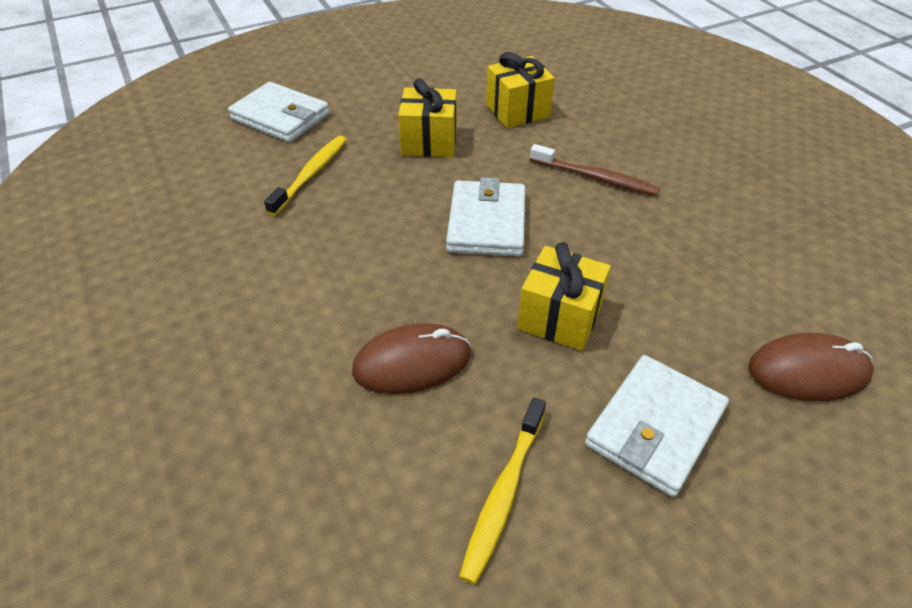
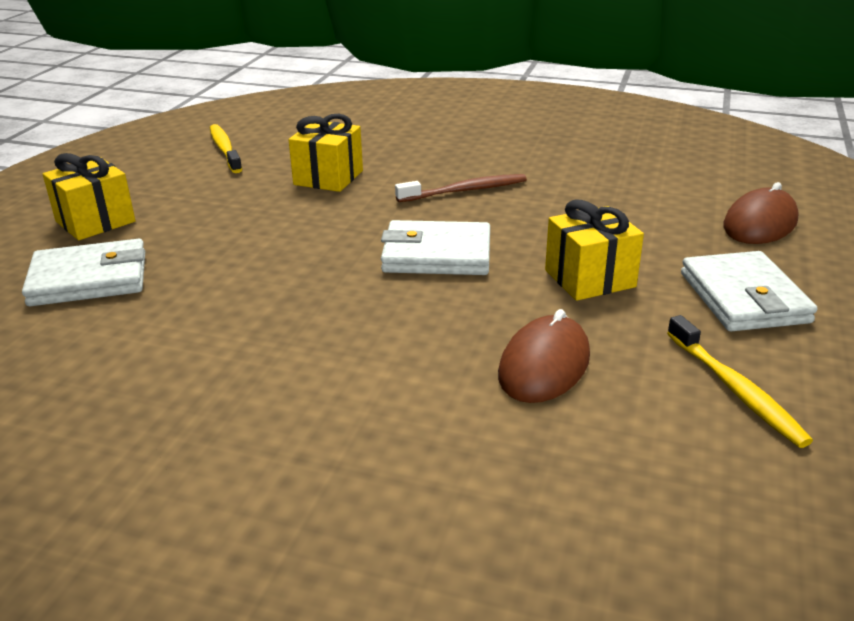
camera: 45 degrees left, 15 degrees down
yellow toothbrush [264,135,347,216] -> yellow toothbrush moved to [210,124,242,173]
yellow gift [398,78,457,157] -> yellow gift moved to [43,153,136,240]
white wallet [446,177,525,257] -> white wallet turned 45 degrees counterclockwise [381,220,490,275]

